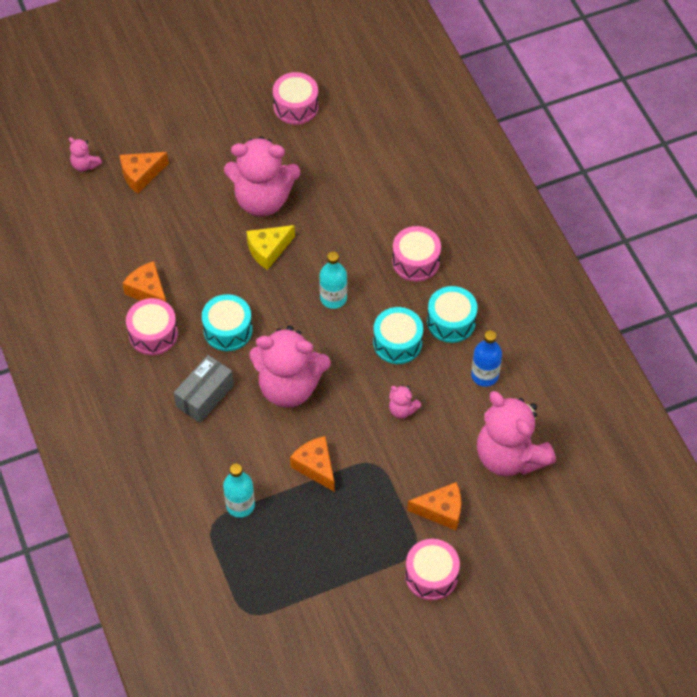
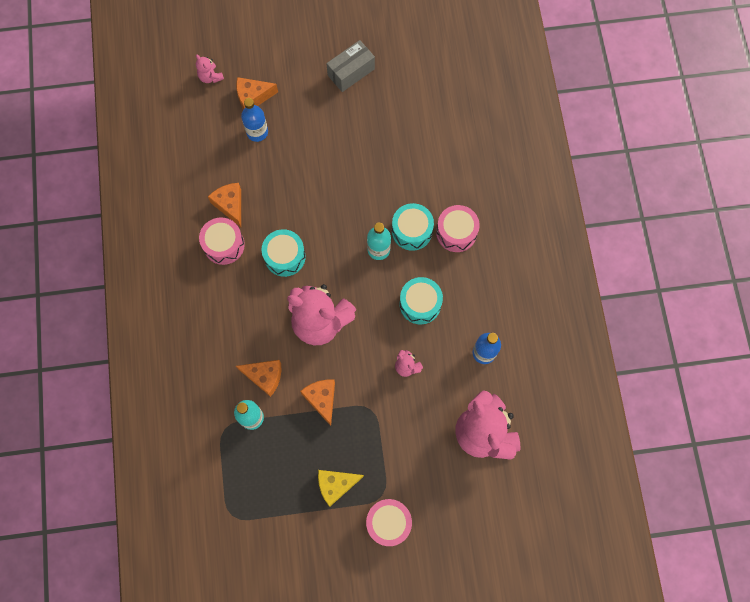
camera: 15 degrees right, 15 degrees up
grey box [174,355,234,423] -> grey box moved to [326,40,375,92]
pink teddy bear [224,136,300,217] -> none
yellow cheese [246,225,295,270] -> yellow cheese moved to [318,470,364,507]
pink drum [273,72,319,125] -> none
orange cheese [407,482,461,530] -> orange cheese moved to [236,360,281,397]
turquoise drum [427,286,477,343] -> turquoise drum moved to [392,203,434,251]
none -> blue bottle [241,98,268,142]

